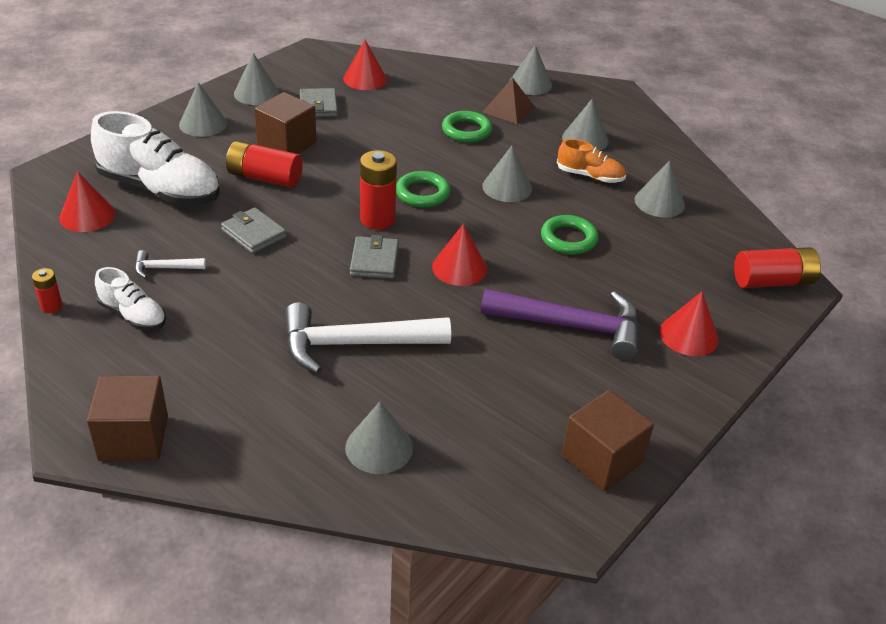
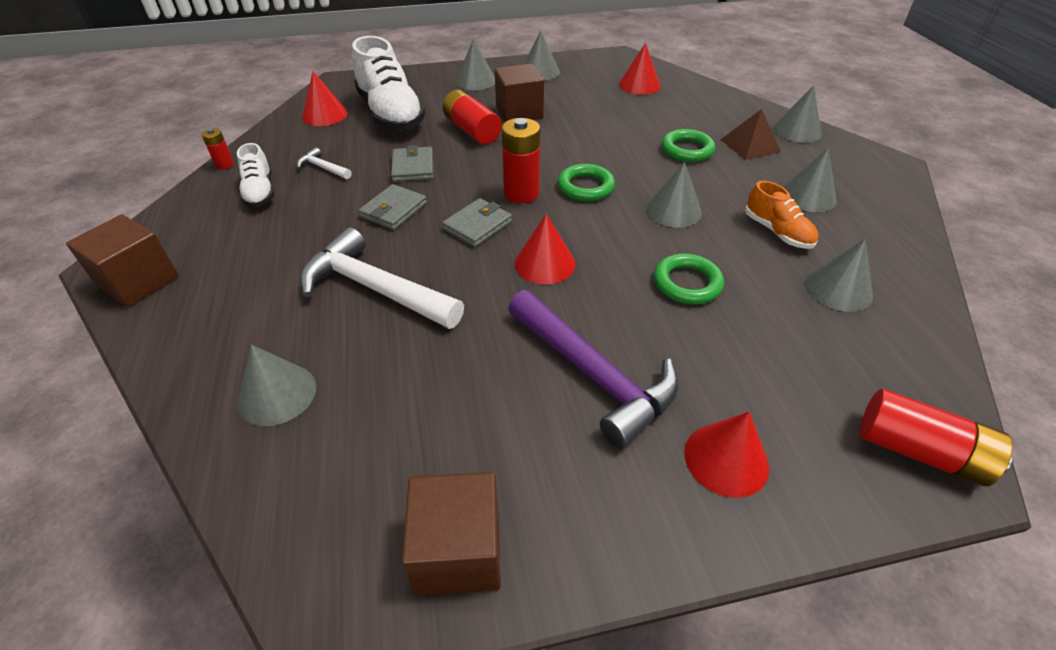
camera: 40 degrees right, 5 degrees up
grey wallet [300,88,338,117] -> grey wallet moved to [359,184,427,230]

